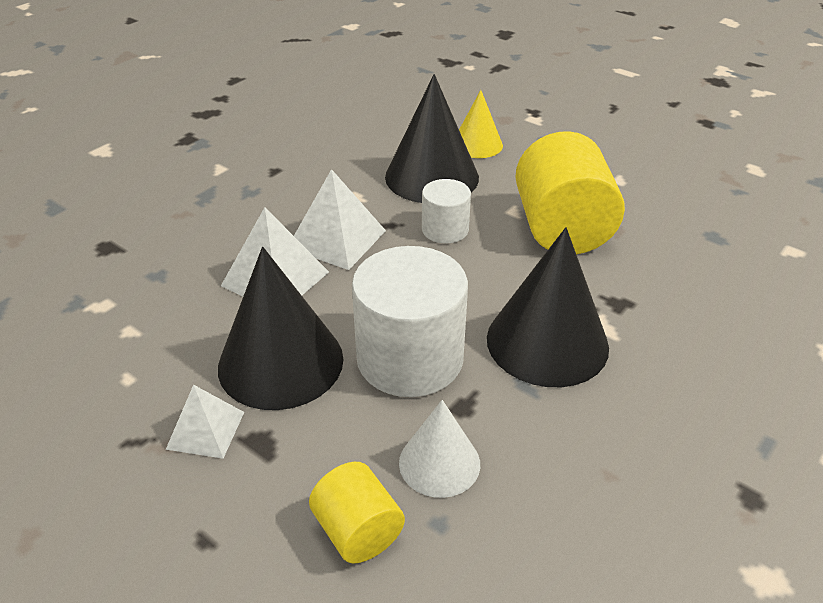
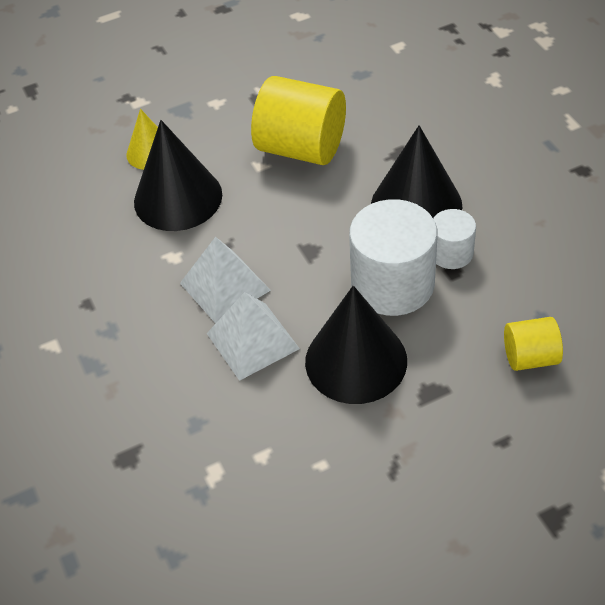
camera: 60 degrees left, 10 degrees up
white pyramid [166,385,244,459] -> none
white cone [399,400,480,498] -> none
white cylinder [422,179,471,244] -> white cylinder moved to [433,209,476,269]

